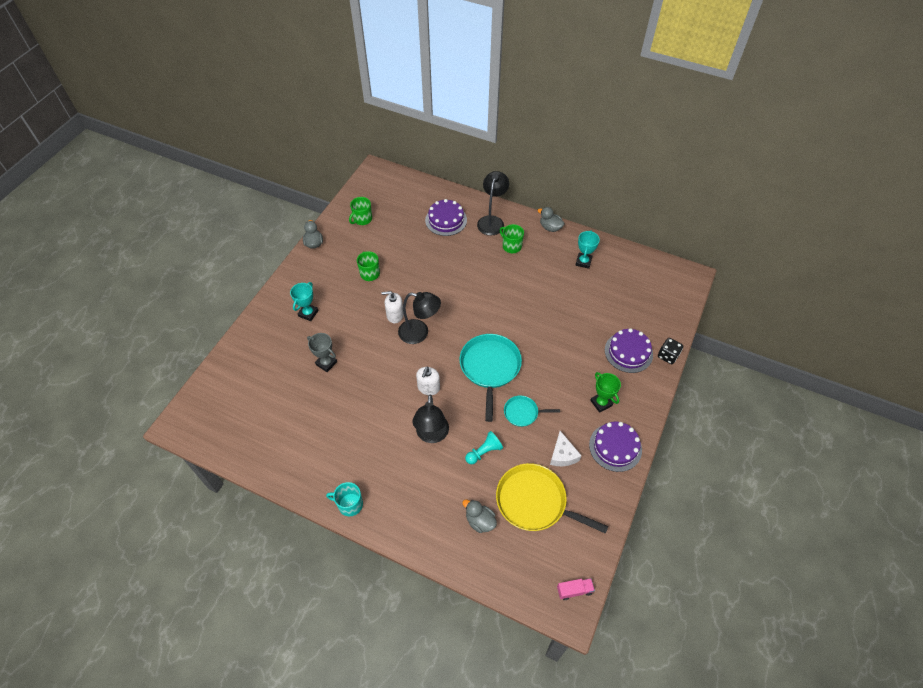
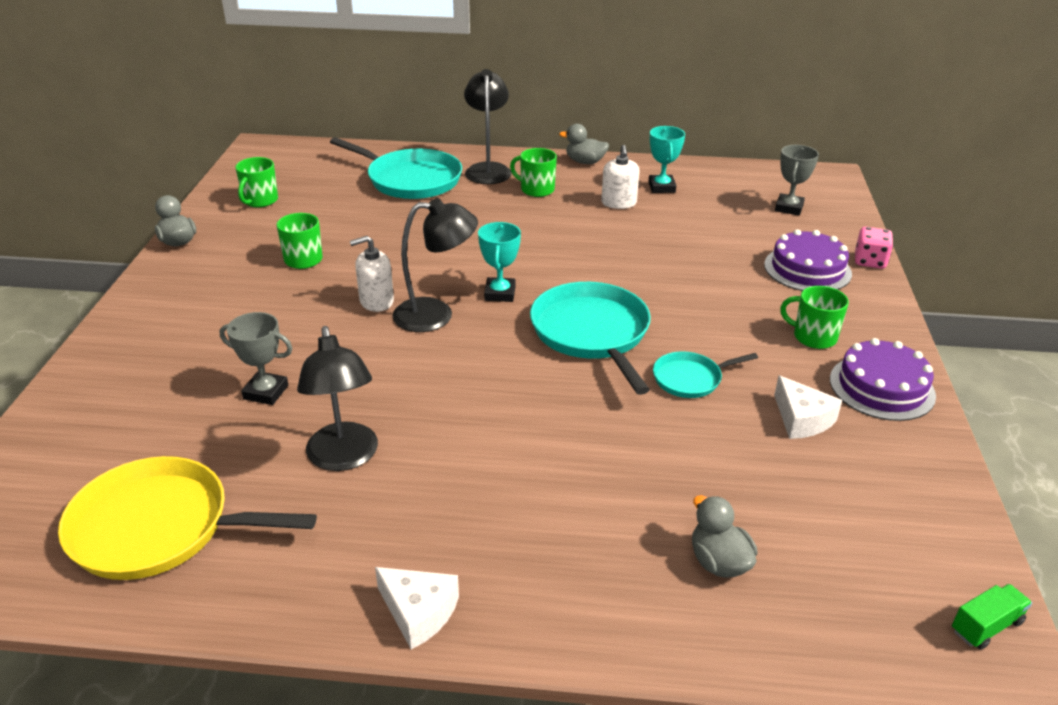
camera: 20 degrees left, 20 degrees down
turquoise trophy [290,282,318,321] -> turquoise trophy moved to [478,222,521,302]
turquoise mug [326,482,363,516] -> white cheese [375,567,459,649]
black lamp [412,395,449,443] -> black lamp moved to [297,326,378,471]
white soap dispenser [416,367,440,395] -> white soap dispenser moved to [601,145,639,209]
purple cake [425,199,467,236] -> turquoise pan [330,137,462,199]
grey duck [462,500,497,533] -> grey duck turned 45 degrees clockwise [692,495,758,578]
turquoise pawn [465,431,503,464] -> none
yellow pan [496,463,608,534] -> yellow pan moved to [58,456,317,580]
pink truck [557,578,595,600] -> green truck [952,584,1032,650]
green trophy [590,372,621,413] -> green mug [780,286,849,349]
black dice [658,338,683,364] -> pink dice [855,227,893,269]
none -> grey trophy [775,145,819,215]

